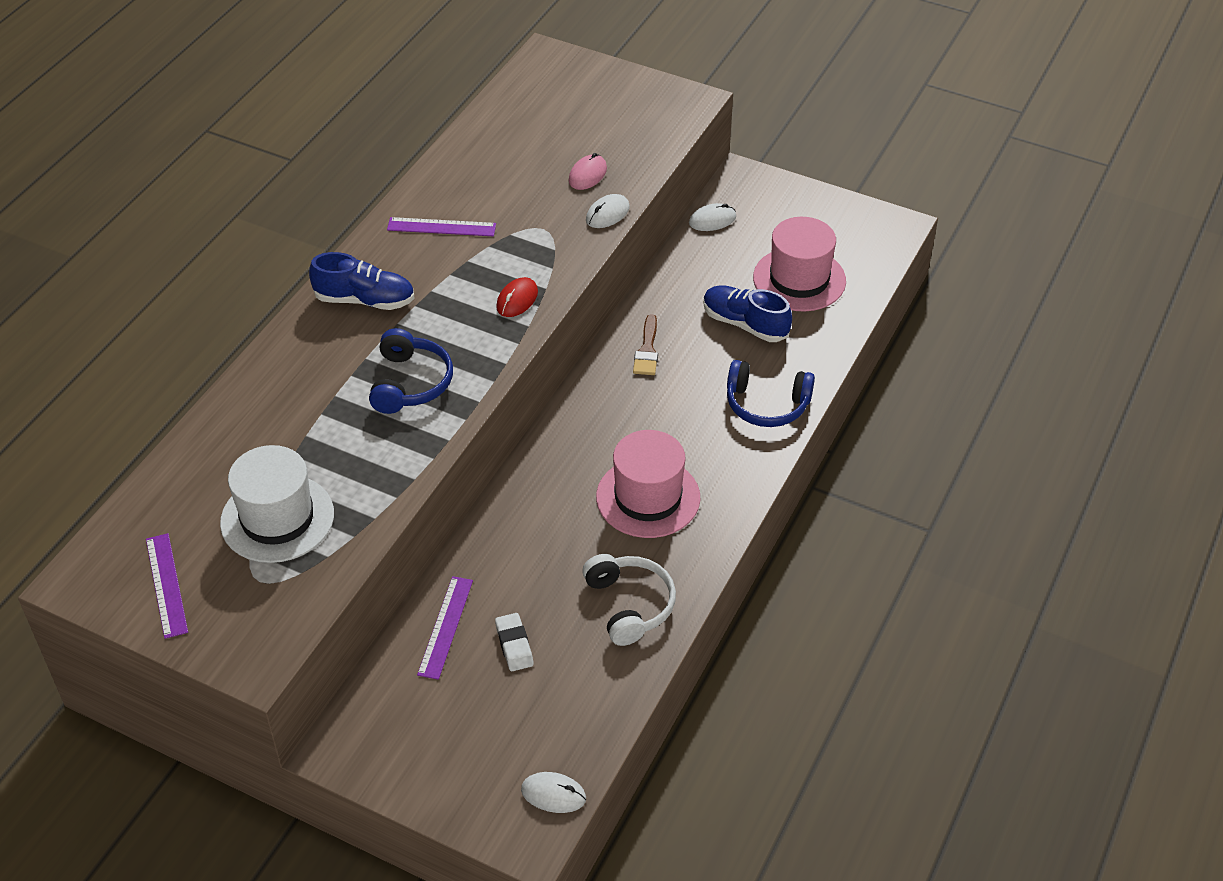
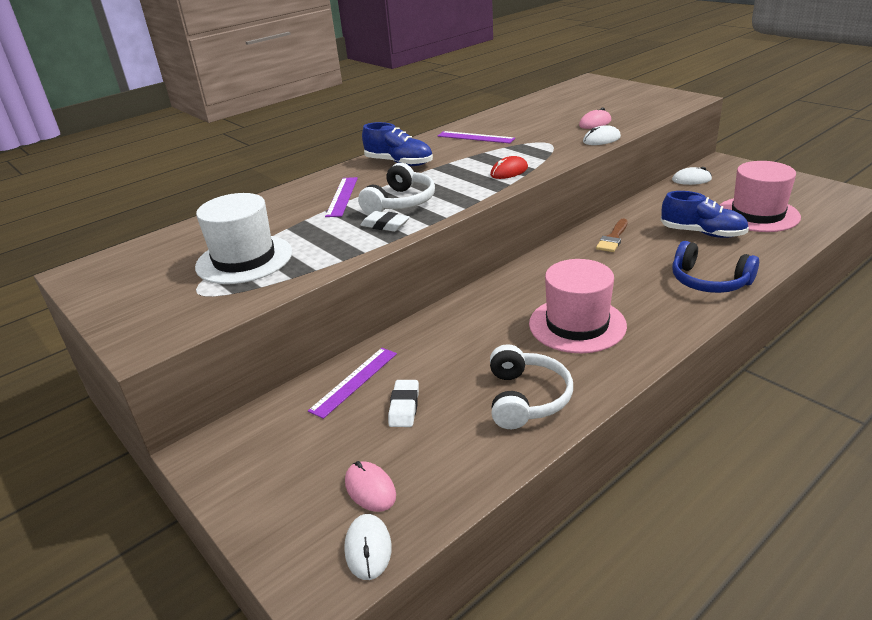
camera: 25 degrees right, 15 degrees down
purple ruler [146,533,188,639] -> purple ruler moved to [325,177,358,217]
blue headphones [369,328,453,414] -> white headphones [358,163,435,215]
white mouse [521,772,586,813] -> white mouse turned 45 degrees clockwise [344,514,392,580]
blue shoe [703,285,792,342] -> blue shoe turned 150 degrees clockwise [661,191,749,238]
none -> pink mouse [345,461,396,512]
none -> white eraser [361,211,410,232]

